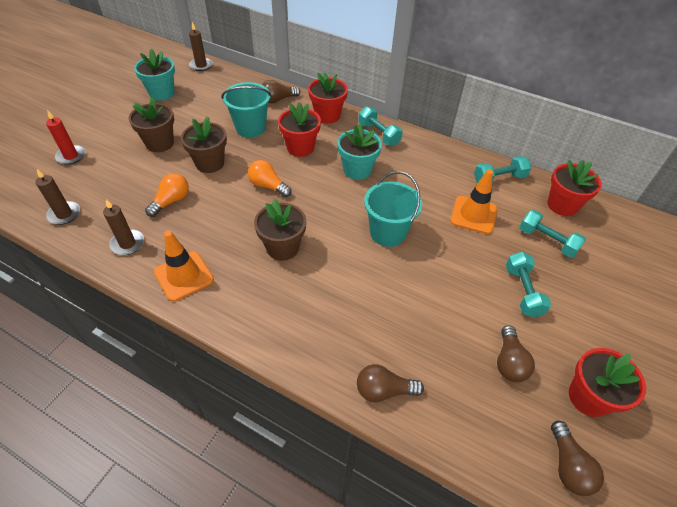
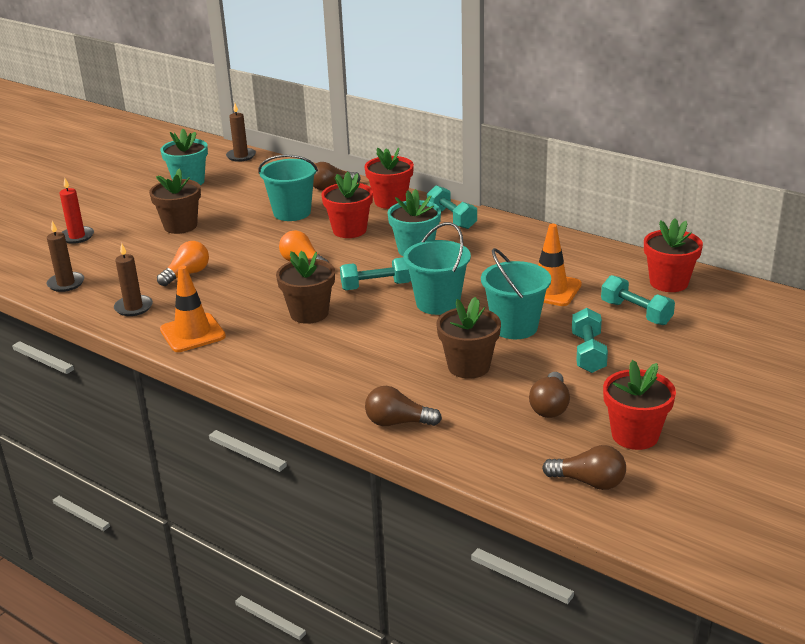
camera: 10 degrees right, 20 degrees down
brown flower pot [181,116,227,173] -> brown flower pot moved to [437,297,501,379]
turquoise dumbbell [474,156,531,183] -> turquoise dumbbell moved to [340,257,411,290]
brown light bulb [551,421,604,496] -> brown light bulb turned 75 degrees counterclockwise [542,445,626,490]
none -> turquoise bucket [481,248,551,339]

